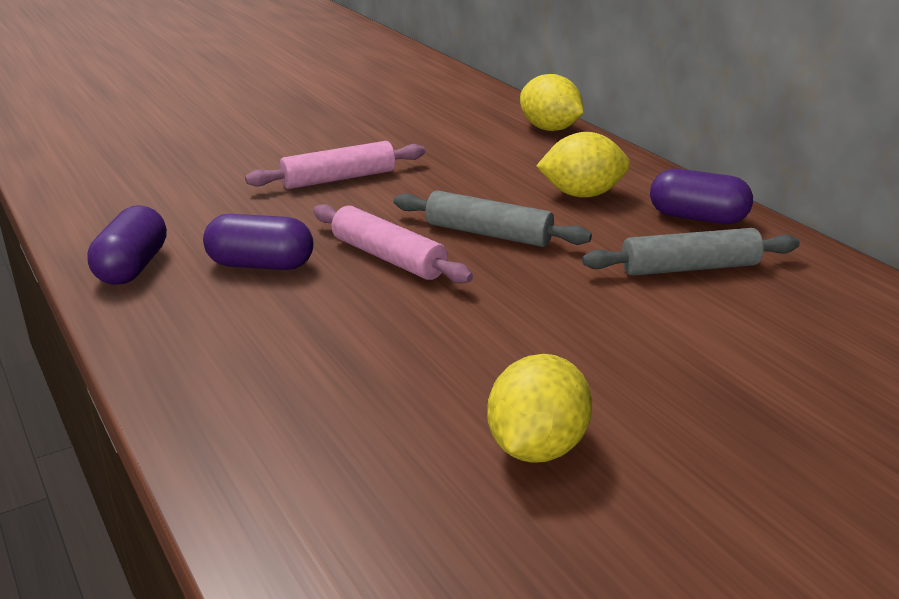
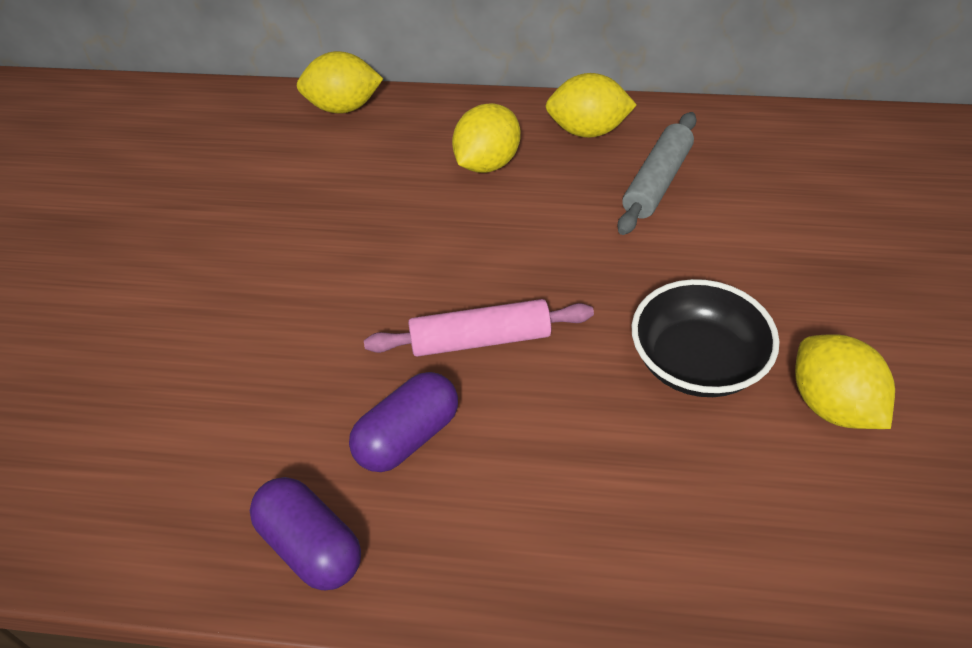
camera: 50 degrees left, 20 degrees up
pink rolling pin [245,141,425,189] -> none
grey rolling pin [394,190,592,247] -> none
purple capsule [650,169,753,224] -> yellow lemon [545,73,637,138]
none -> black bowl [632,279,780,397]

